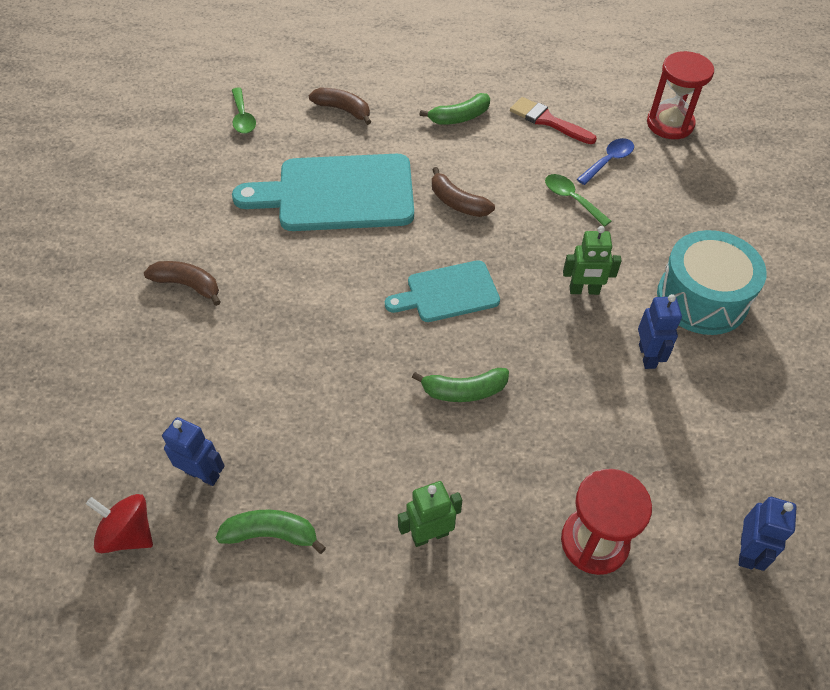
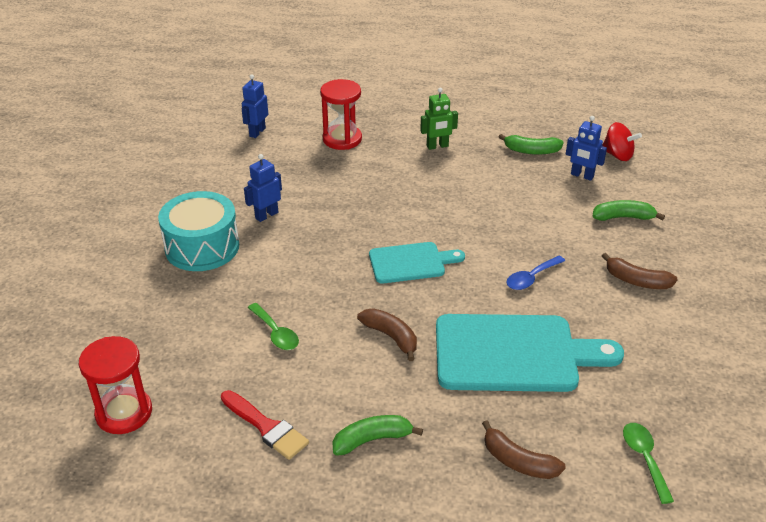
camera: 175 degrees left, 15 degrees down
green banana [412,368,509,402] -> green banana moved to [593,200,665,221]
green robot [563,226,621,295] -> none
blue spoon [577,138,634,185] -> blue spoon moved to [506,256,565,290]
blue robot [638,294,682,369] -> blue robot turned 45 degrees clockwise [244,154,282,222]

